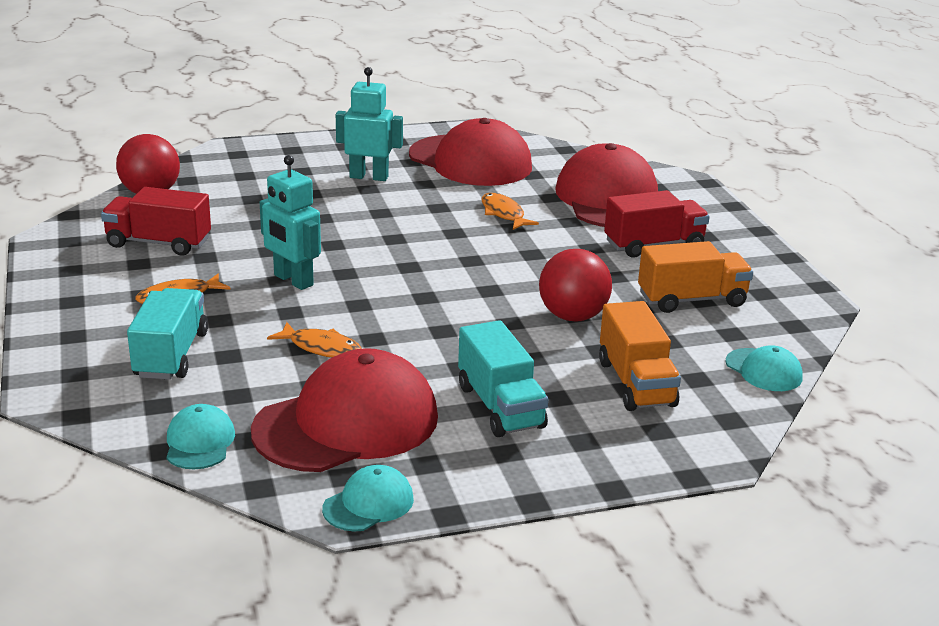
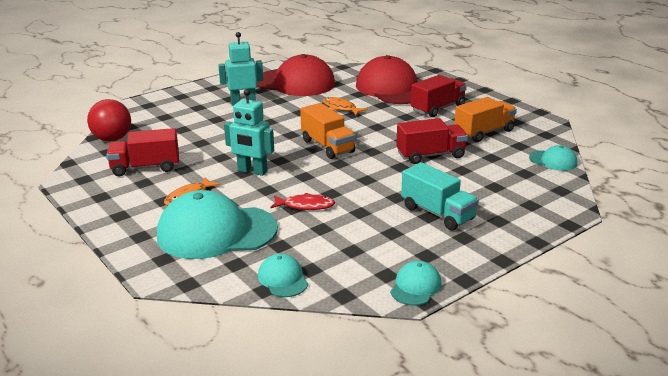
camera: 20 degrees left, 0 degrees up
turquoise truck [127,288,208,380] -> turquoise cap [157,190,278,259]
red cap [251,348,438,472] -> none
orange fish [267,322,362,358] -> red fish [270,193,335,210]
red ball [539,249,612,322] -> red truck [396,118,468,164]
orange truck [599,301,681,411] -> orange truck moved to [300,103,355,159]

